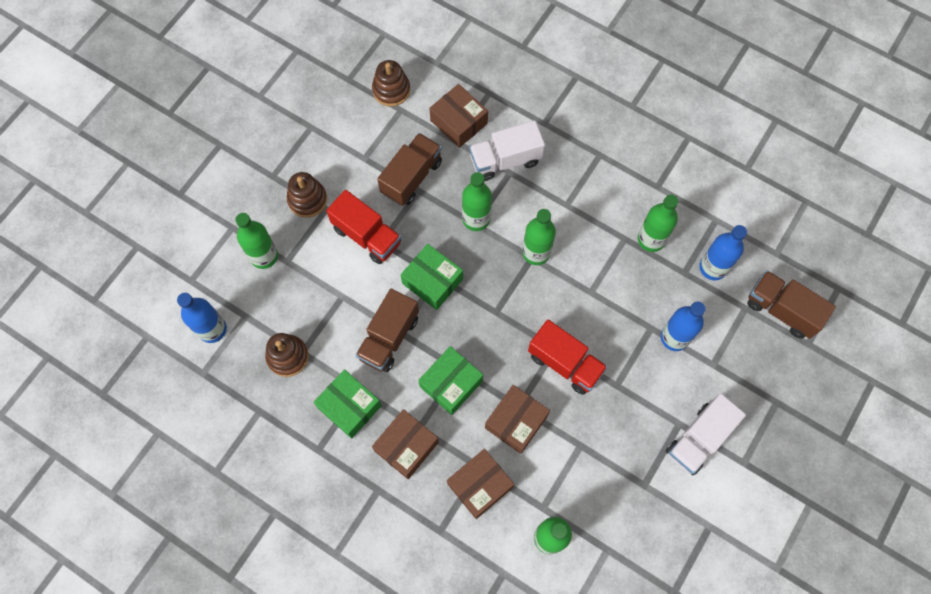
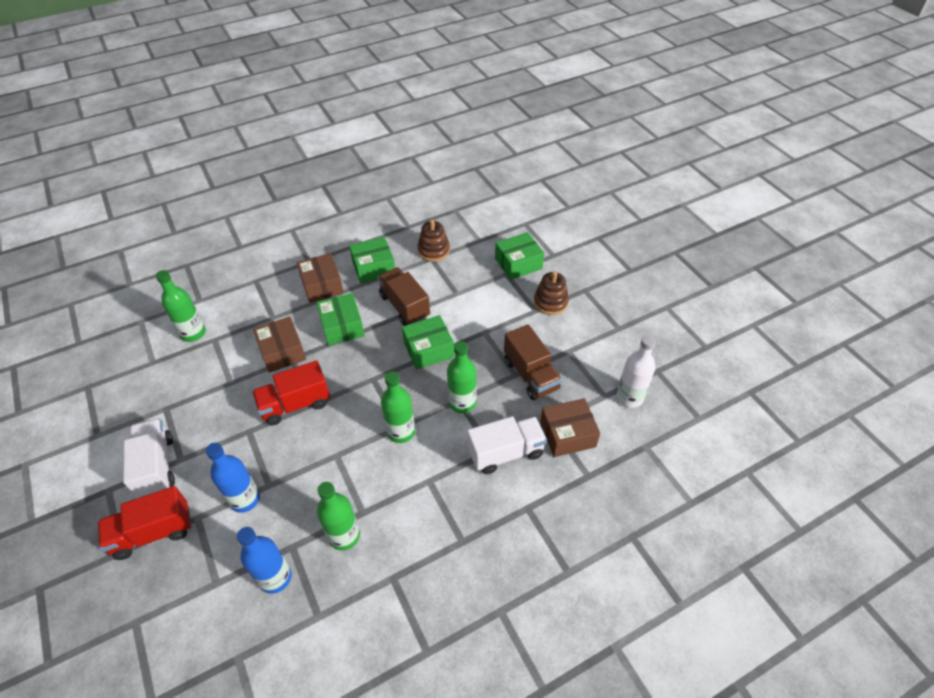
camera: 120 degrees right, 20 degrees down
blue bottle [177,293,227,343] -> none
green bottle [235,213,278,269] -> green box [495,232,544,280]
red truck [326,190,401,264] -> red truck moved to [98,486,191,560]
brown stacking toy [372,60,410,107] -> white bottle [616,335,656,408]
brown box [447,449,514,519] -> none
white truck [469,120,545,181] -> white truck turned 60 degrees clockwise [467,416,547,474]
brown truck [747,270,836,339] -> none

